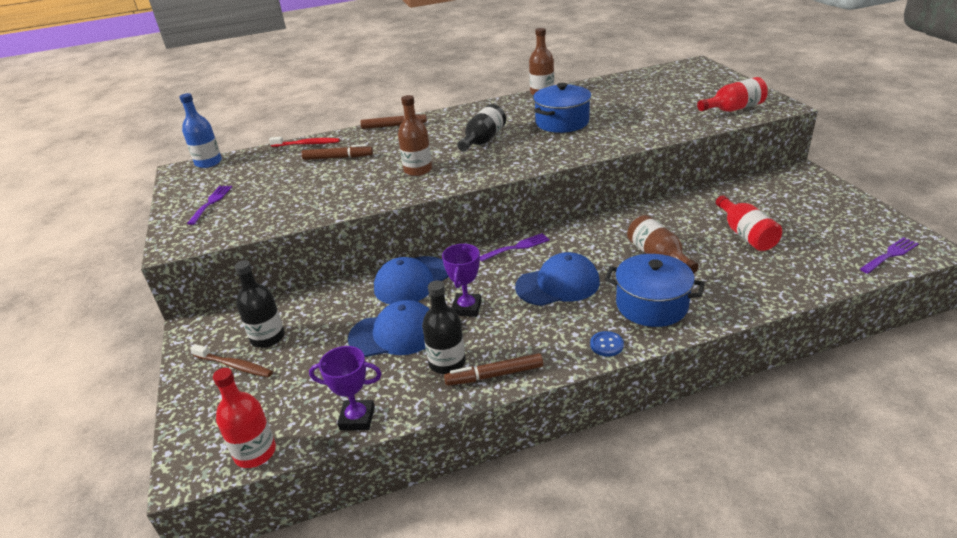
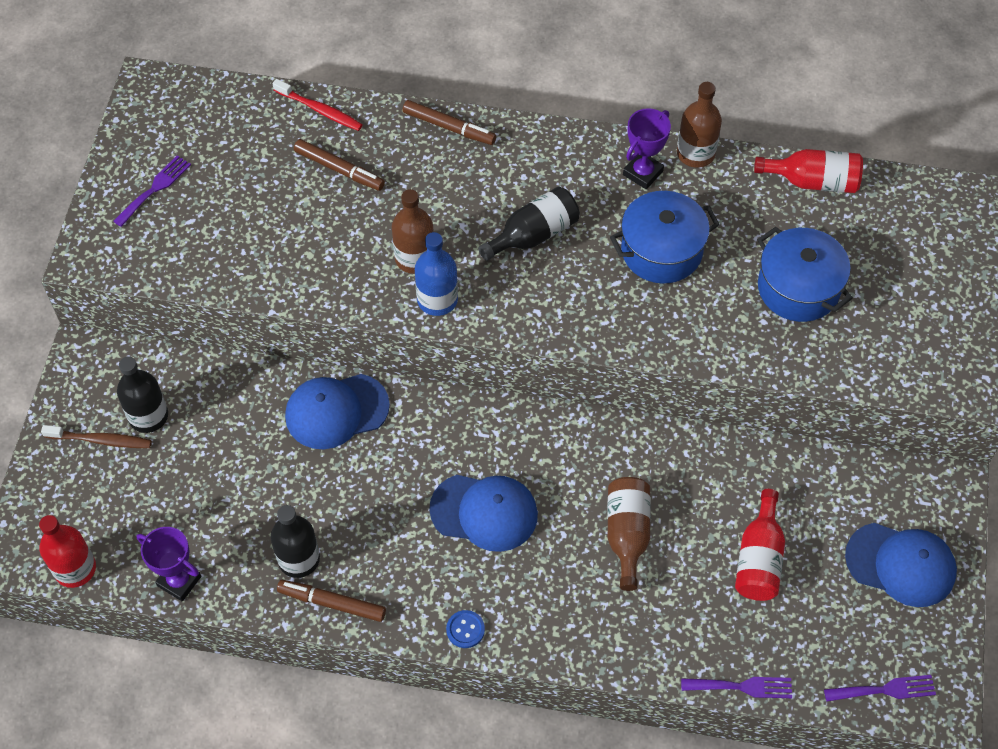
camera: 25 degrees right, 25 degrees up
blue bottle [179,93,222,168] -> blue bottle moved to [415,232,458,316]
brown toothbrush [190,344,273,377] -> brown toothbrush turned 45 degrees counterclockwise [41,425,152,448]
blue cap [348,300,429,357] -> blue cap moved to [845,523,957,607]
purple trophy [442,244,482,317] -> purple trophy moved to [623,108,671,189]
purple fork [480,233,550,261] -> purple fork moved to [681,677,792,698]
blue pot [605,254,705,327] -> blue pot moved to [757,226,853,322]
red bottle [697,77,768,112] -> red bottle moved to [754,149,863,193]

